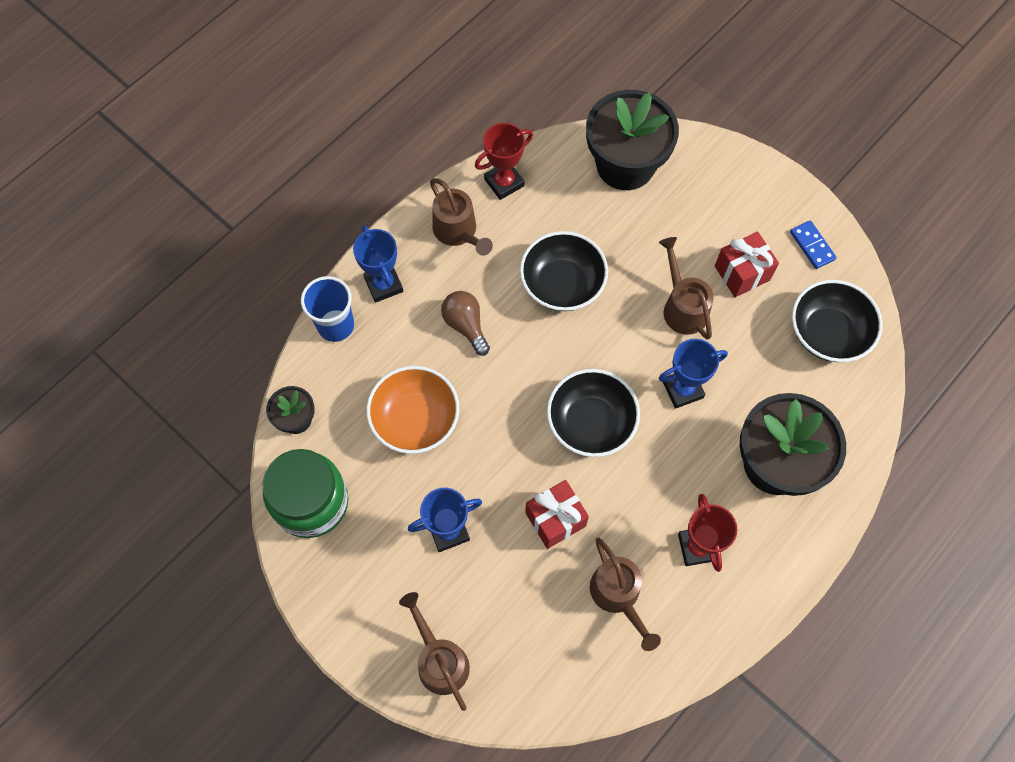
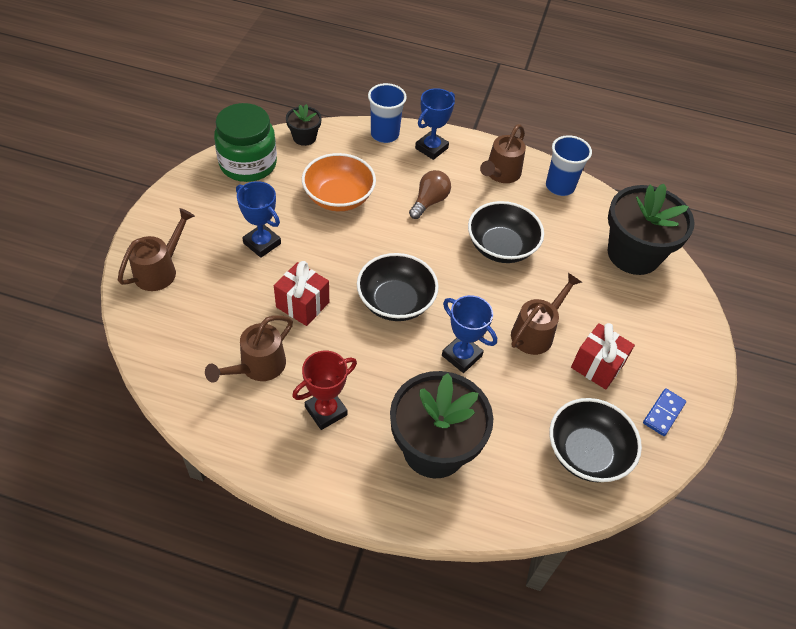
camera: 60 degrees right, 15 degrees down
red trophy [475,123,533,200] -> blue cup [546,135,592,196]

